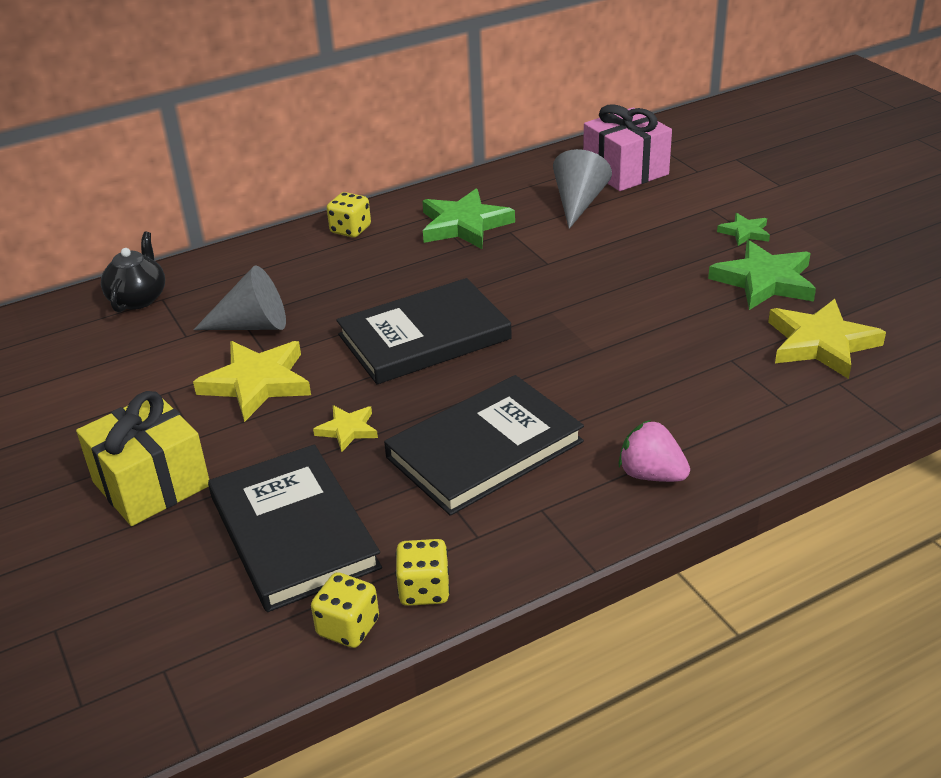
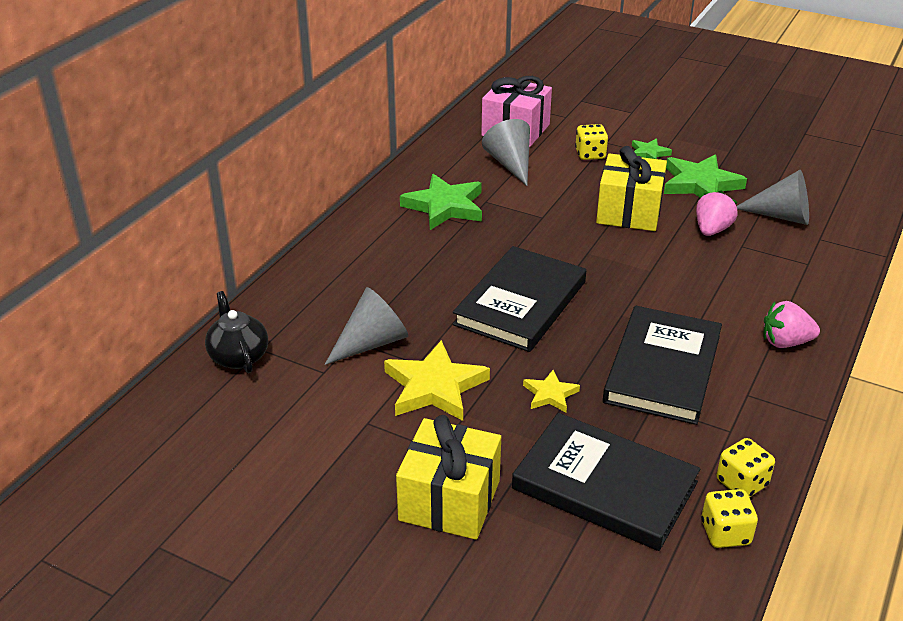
camera: 35 degrees left, 0 degrees up
yellow dice [327,192,371,238] -> yellow dice moved to [575,124,608,160]
yellow star [768,299,886,379] -> grey cone [736,170,809,225]
none -> yellow gift [596,146,667,231]
none -> pink strawberry [696,191,738,236]

